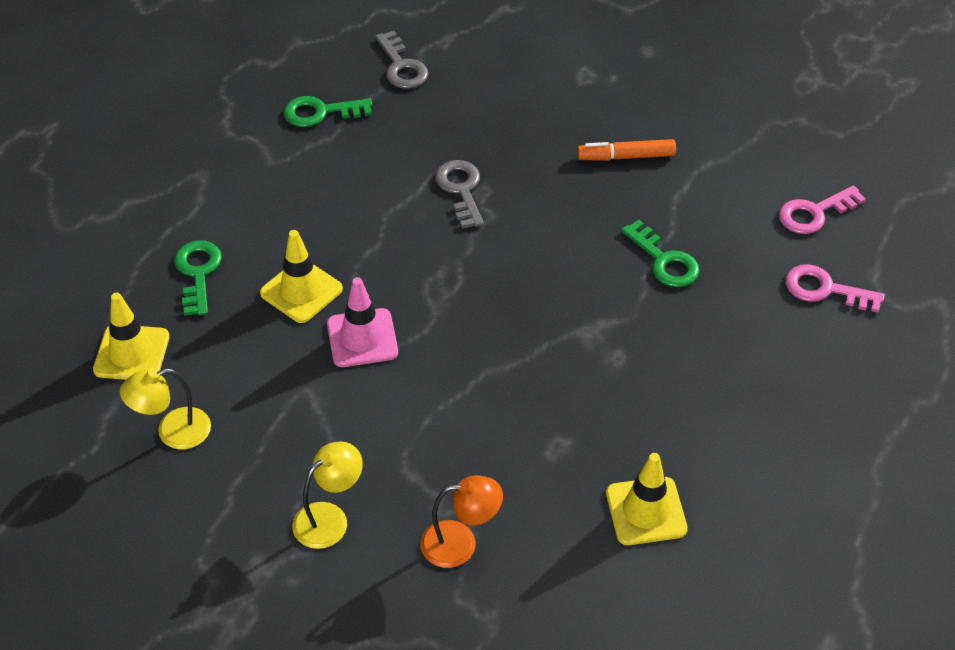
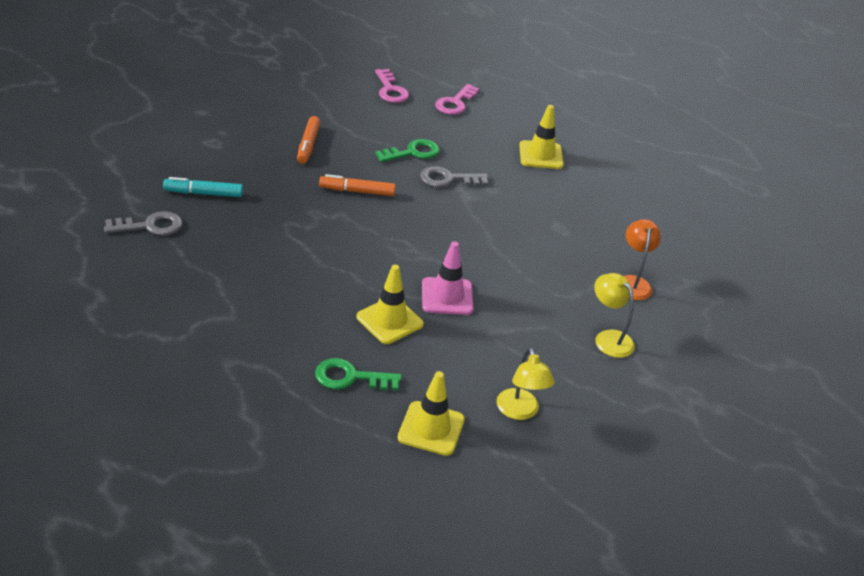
camera: 85 degrees left, 10 degrees down
green key [284,96,372,127] -> none
grey key [435,160,484,229] -> grey key moved to [420,166,488,187]
yellow traffic cone [606,453,688,545] -> yellow traffic cone moved to [519,105,564,169]
none -> turquoise marker [163,177,243,197]
none -> orange marker [319,174,396,196]

